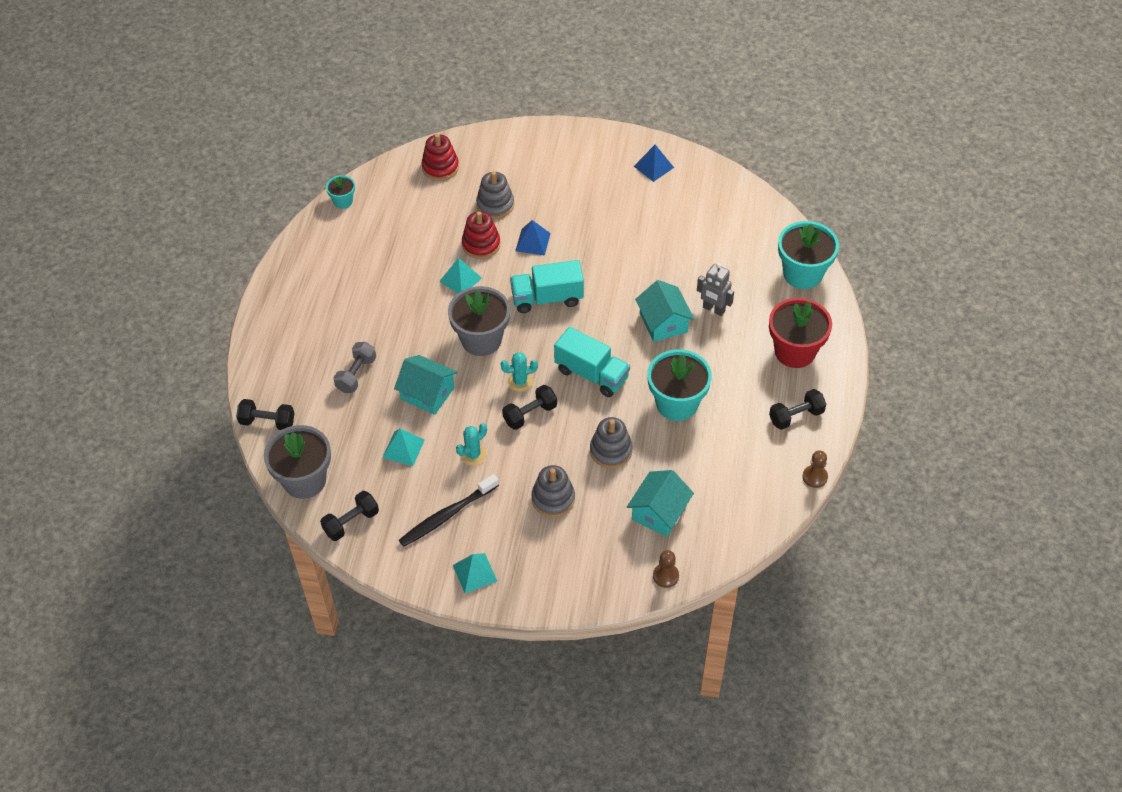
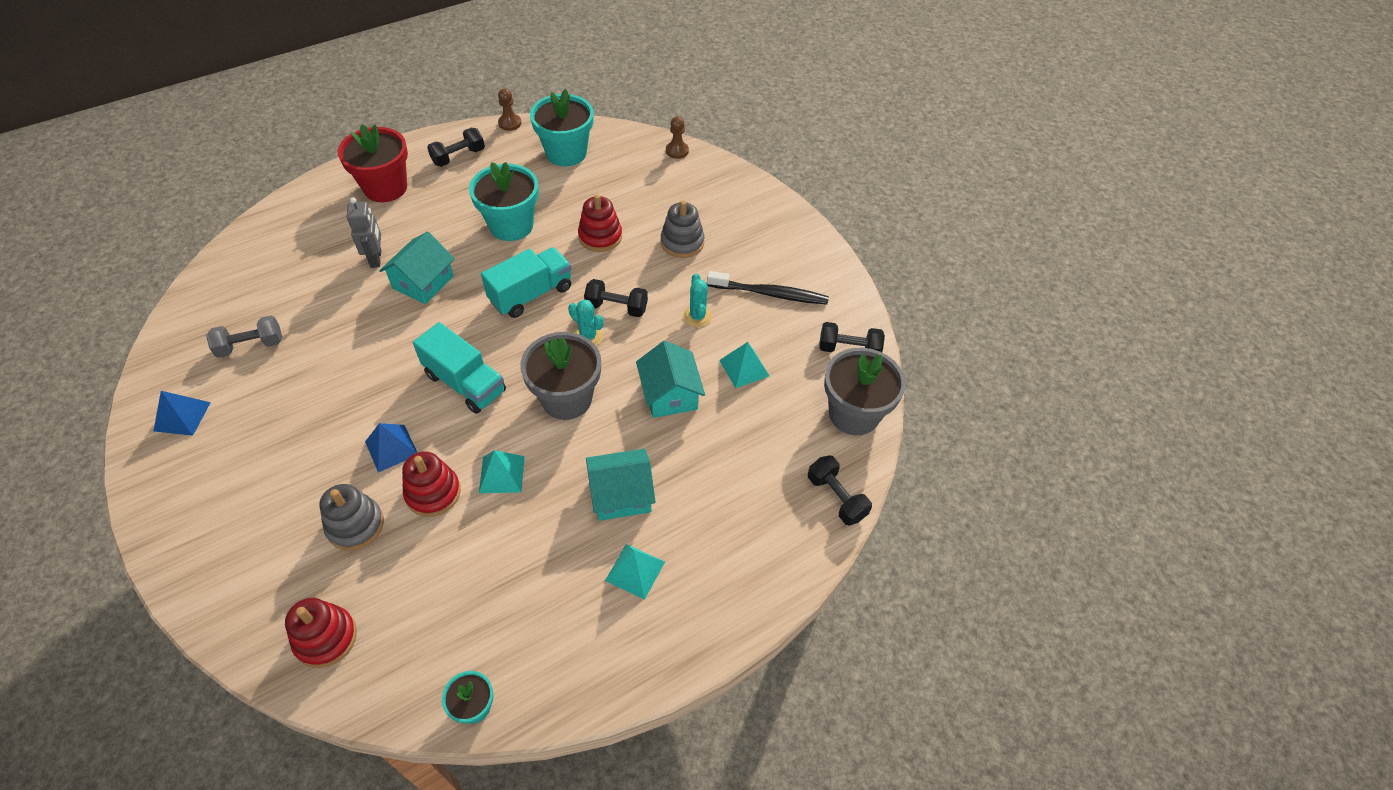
camera: 135 degrees left, 0 degrees up
grey dumbbell [334,342,376,393] -> grey dumbbell moved to [206,316,282,358]
turquoise pyramid [453,553,497,593] -> turquoise pyramid moved to [605,544,665,600]
turquoise cactus [456,423,487,466] -> turquoise cactus turned 75 degrees clockwise [683,273,712,327]
turquoise truck [554,327,630,397] -> turquoise truck turned 60 degrees clockwise [481,247,571,318]
grey stacking toy [590,417,633,468] -> red stacking toy [578,194,622,252]
turquoise house [627,470,694,537] -> turquoise house moved to [586,449,656,521]
black dumbbell [769,389,826,430] -> black dumbbell turned 60 degrees counterclockwise [427,128,485,167]
turquoise flower pot [778,221,839,289] -> turquoise flower pot moved to [530,89,594,166]

